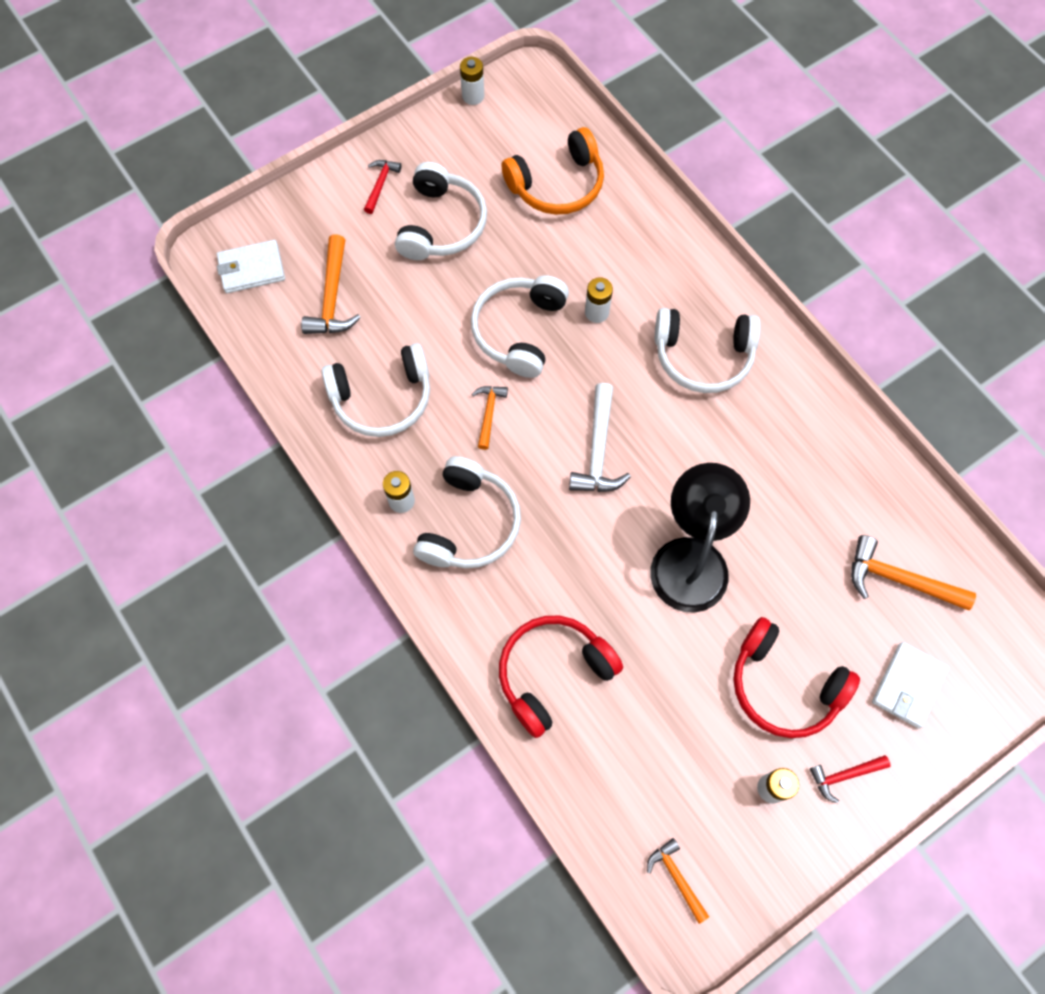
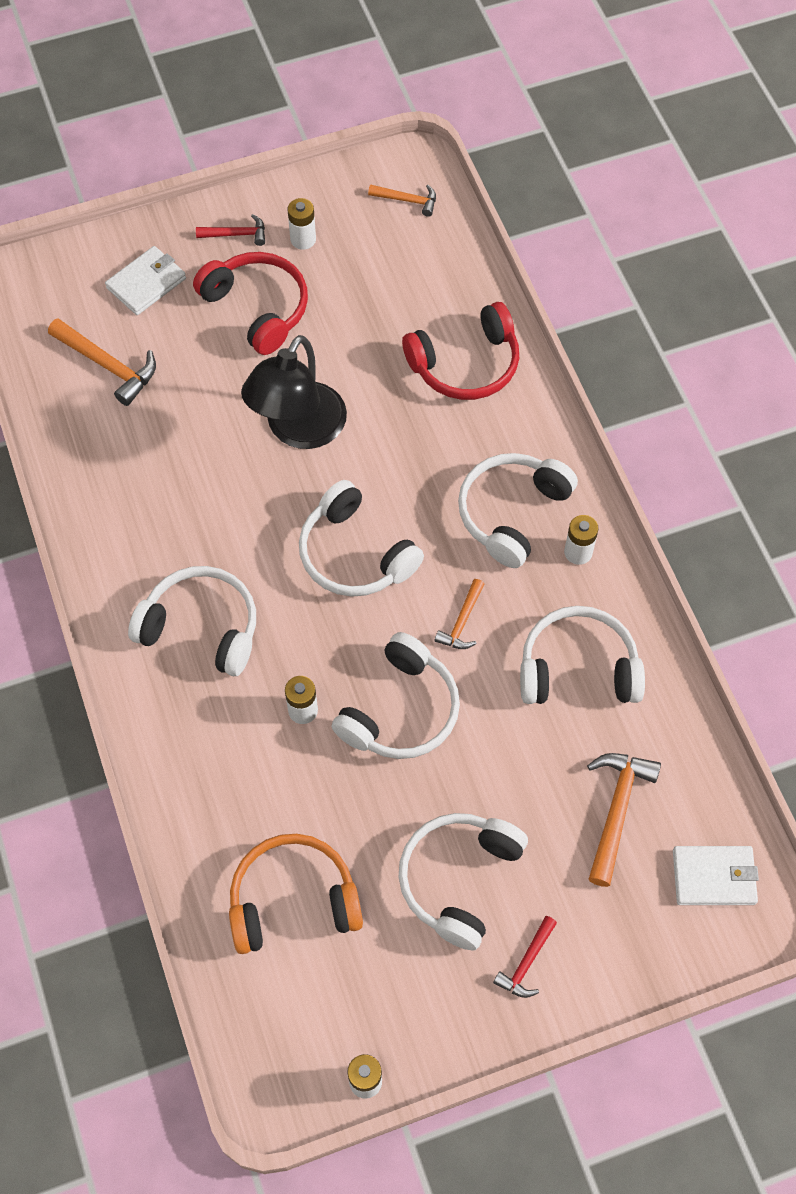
camera: 165 degrees left, 5 degrees down
white hammer [569,383,631,492] -> white headphones [299,480,424,597]
orange hammer [647,838,709,924] -> orange hammer turned 60 degrees counterclockwise [368,185,436,217]

